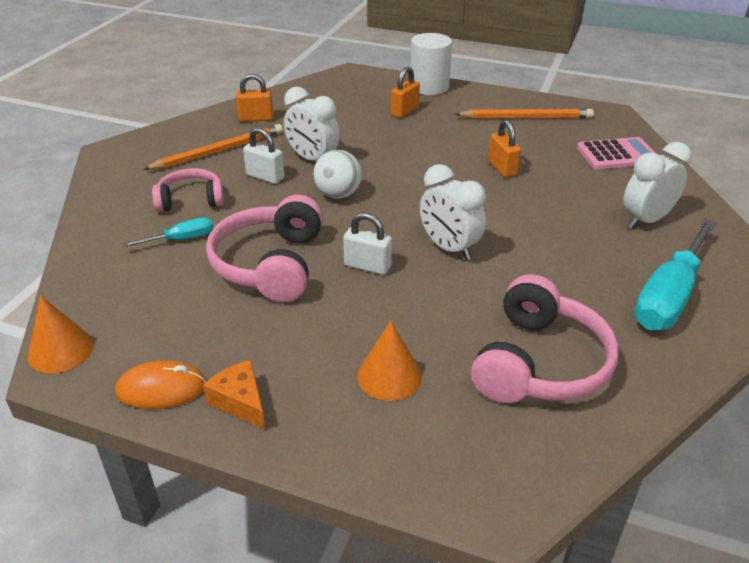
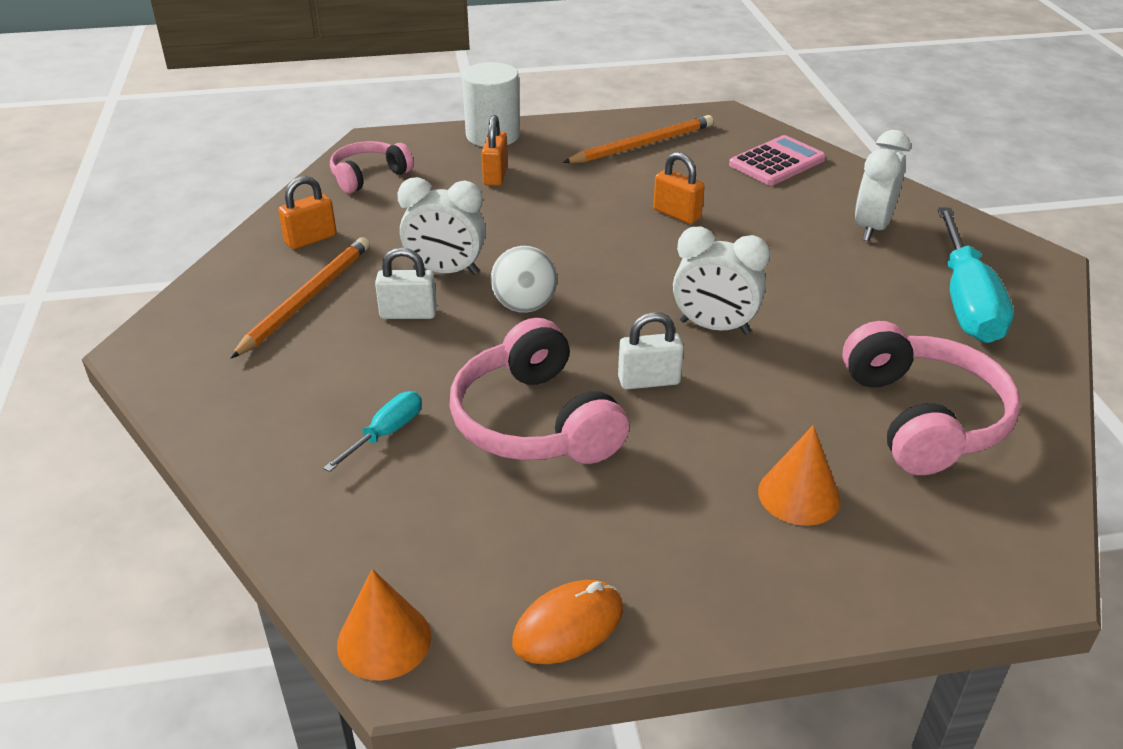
camera: 30 degrees left, 0 degrees up
pink headphones [152,168,224,212] -> pink headphones moved to [330,141,414,193]
orange cheese [203,360,265,430] -> none

